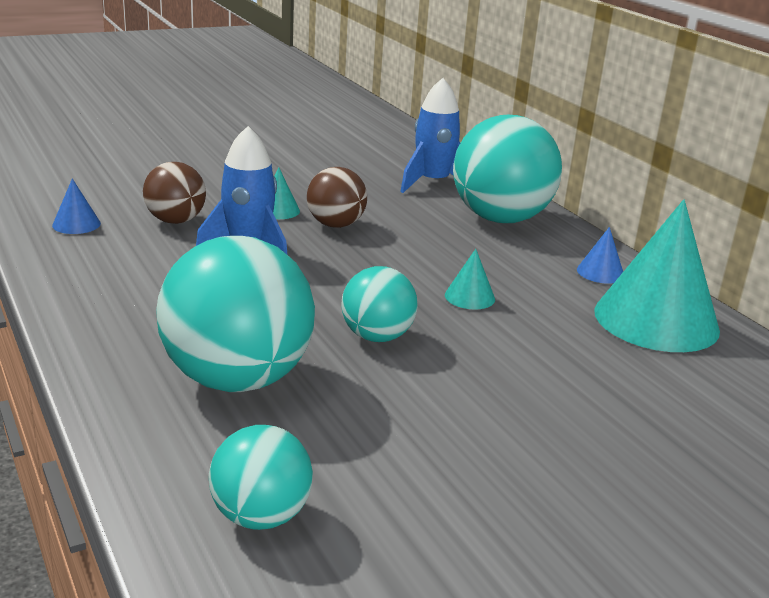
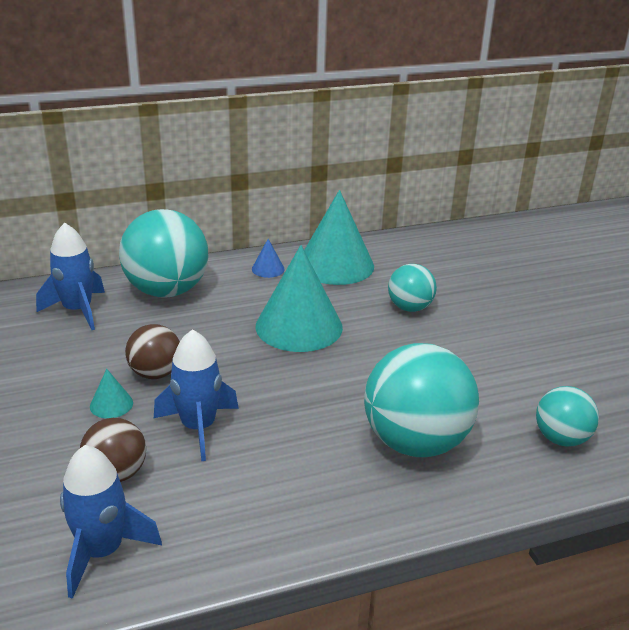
camera: 80 degrees left, 5 degrees up
blue cone [52,178,101,234] -> blue rocket [60,445,162,599]
turquoise ball [341,266,417,342] -> turquoise ball moved to [388,264,437,312]
turquoise cone [445,249,495,309] -> turquoise cone [255,245,343,352], size x2.38

